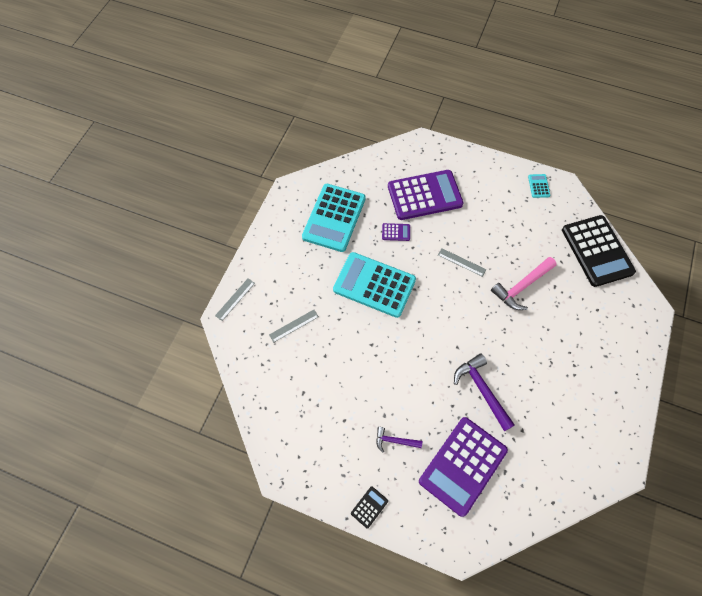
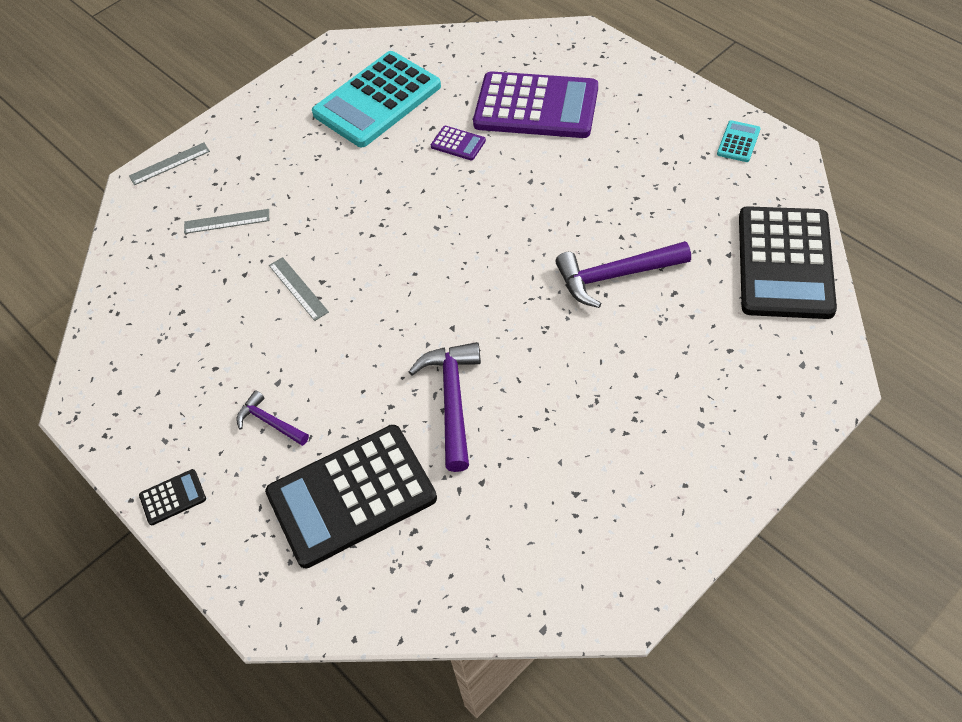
camera: 30 degrees right, 10 degrees down
turquoise calculator [333,252,416,318] -> none
purple calculator [419,417,508,517] -> black calculator [265,425,437,568]
grey ruler [438,248,486,277] -> grey ruler moved to [269,257,329,321]
pink hammer [491,257,557,310] -> purple hammer [555,241,691,308]

